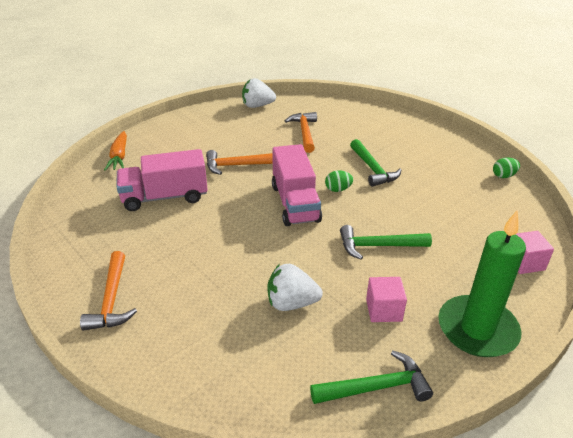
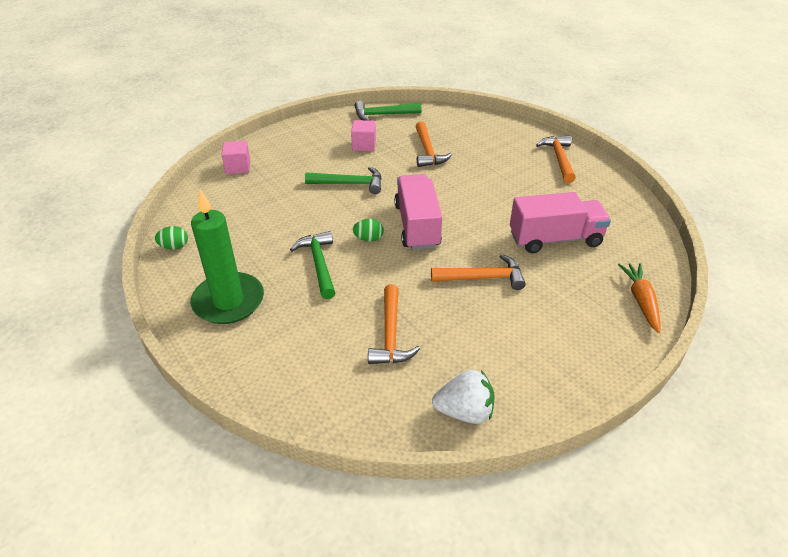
camera: 175 degrees left, 5 degrees up
white strawberry [268,264,323,311] -> orange hammer [415,121,452,167]
green candle [438,210,526,357] -> green candle moved to [191,190,264,324]

